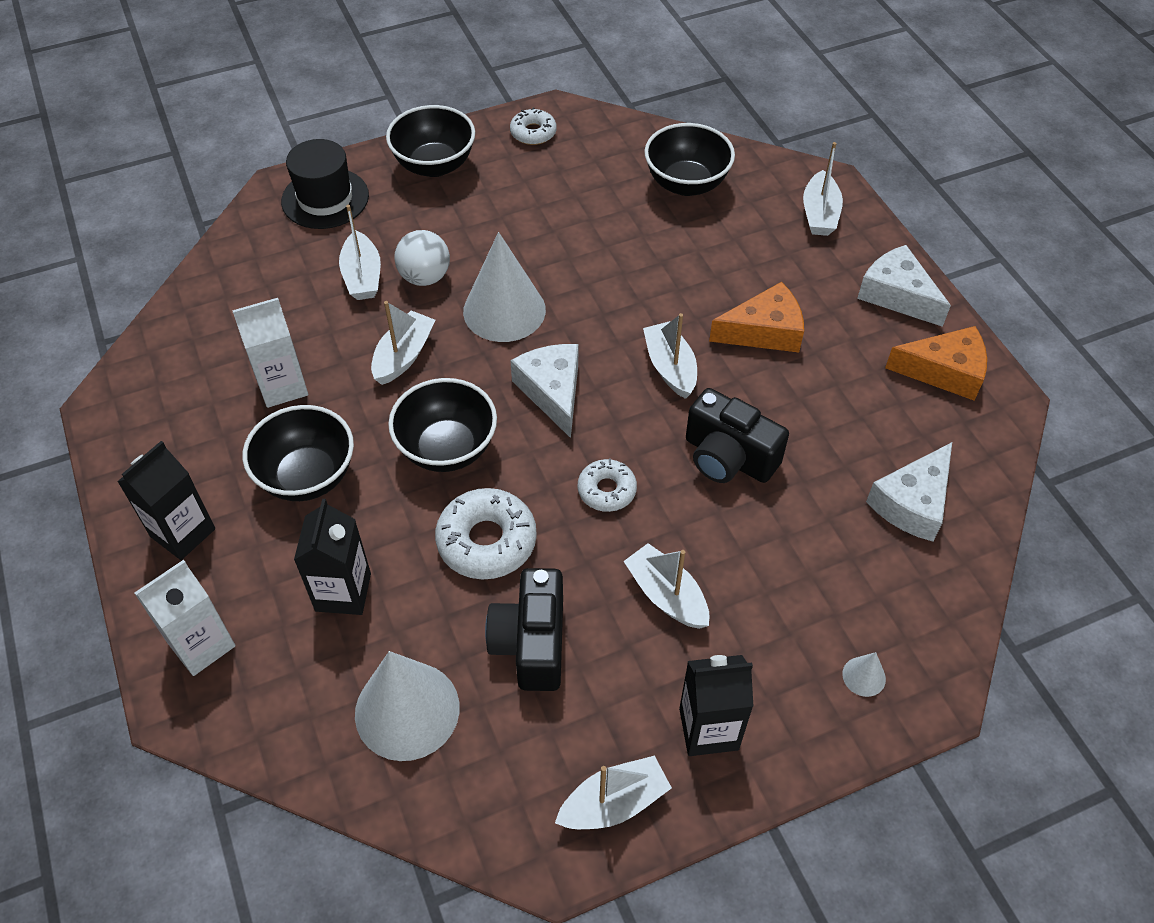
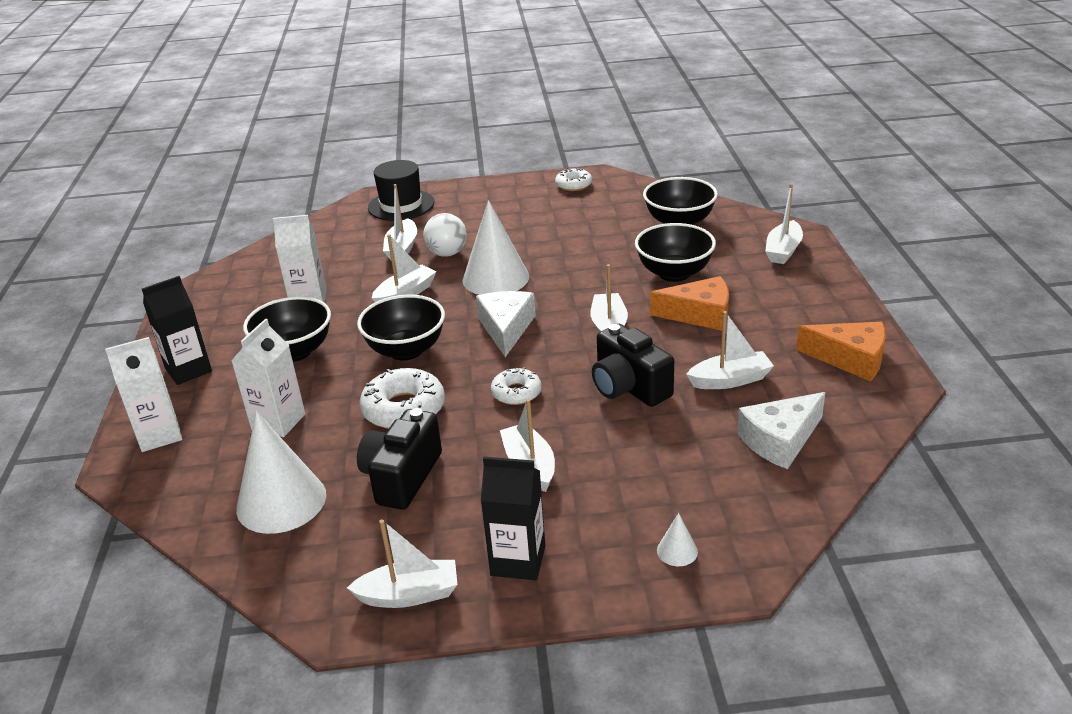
camera: 20 degrees right, 20 degrees down
black carton [294,499,371,615] -> white carton [231,319,305,437]
black bowl [386,105,475,177] -> black bowl moved to [635,223,716,282]
white cheese [857,245,951,327] -> none
none -> white boat [686,311,774,389]

